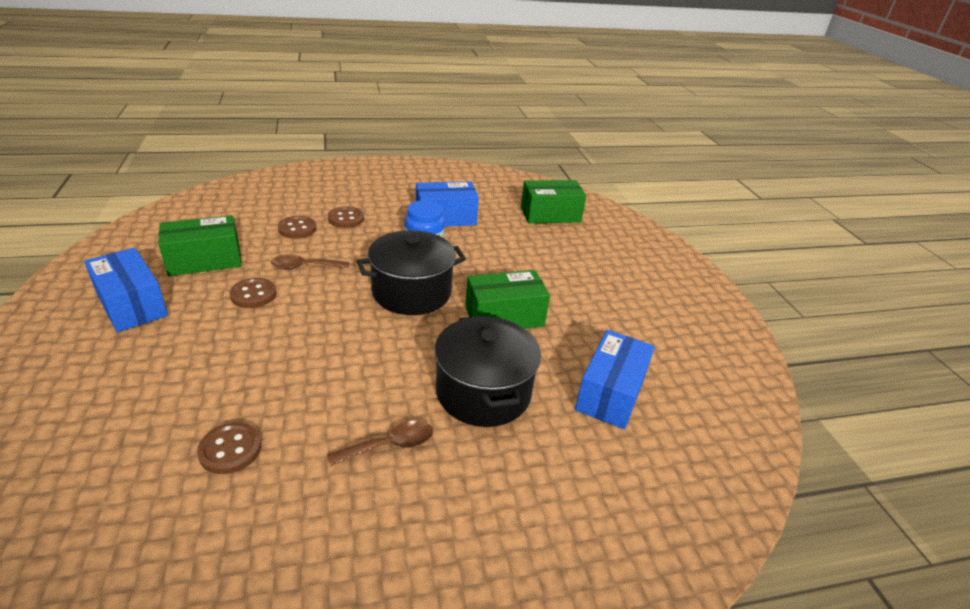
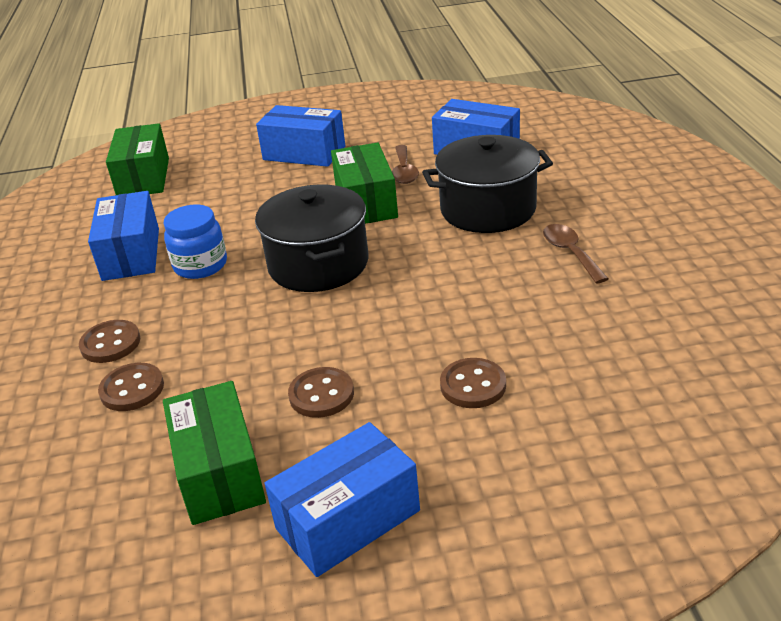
camera: 80 degrees left, 0 degrees up
brown button [197,423,261,474] -> brown button moved to [440,358,506,408]
brown spoon [271,255,349,269] -> brown spoon moved to [392,145,419,184]
none -> blue box [256,105,345,167]

